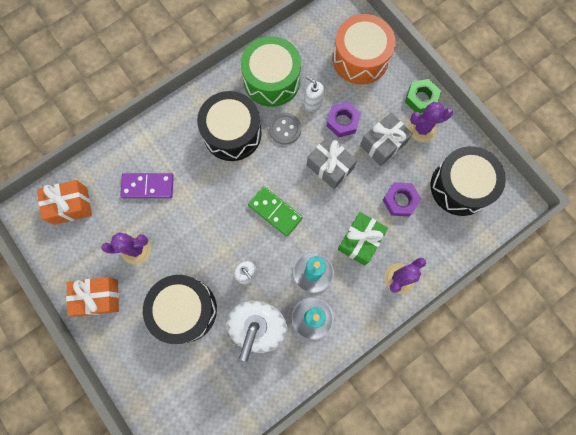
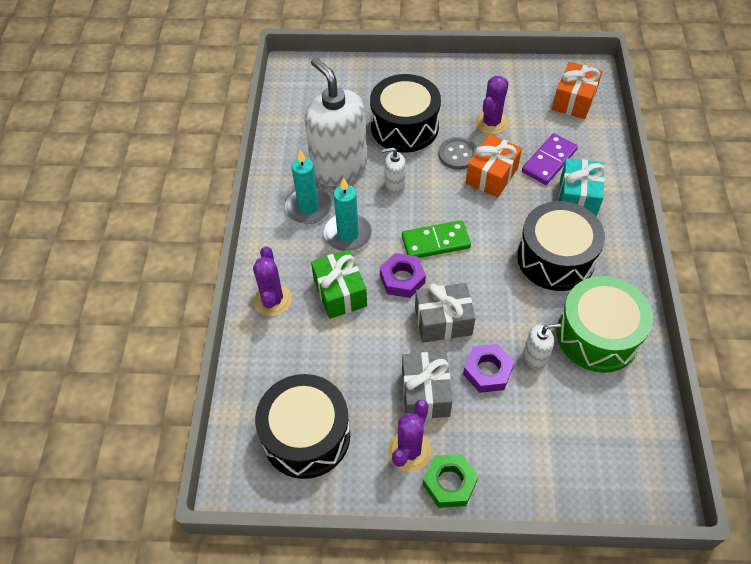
camera: 130 degrees right, 20 degrees down
orange gift [66,277,119,316] -> orange gift moved to [466,134,522,198]
grey button [269,113,301,145] -> grey button moved to [439,137,477,170]
orange drum [333,14,396,85] -> none
purple nut [383,182,421,217] -> purple nut moved to [380,253,426,298]
none -> turquoise gift [559,158,605,217]

